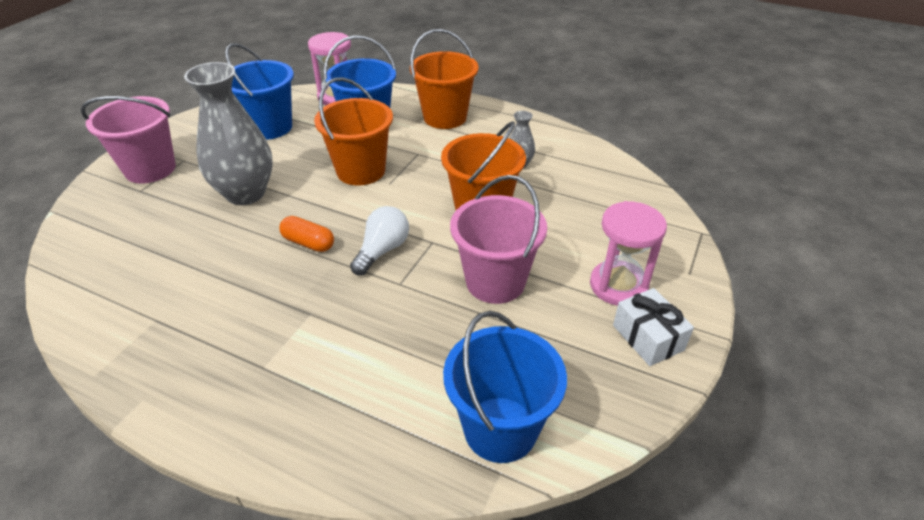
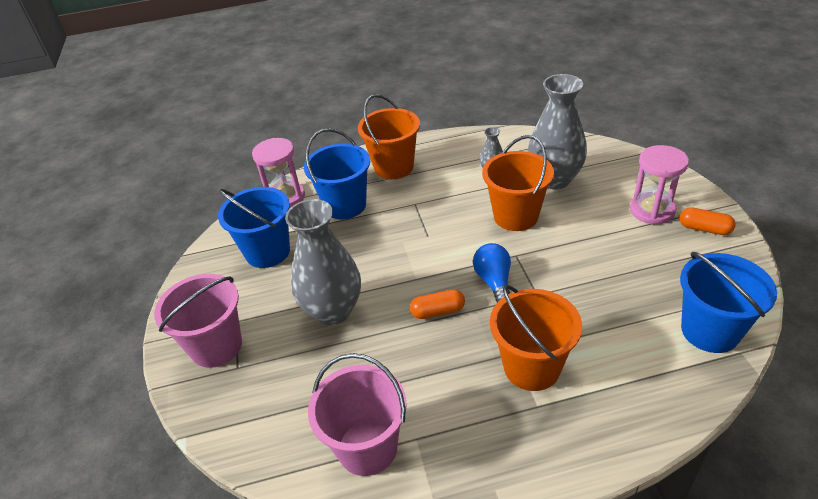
camera: 35 degrees left, 0 degrees up
orange bucket [314,77,393,186] -> orange bucket moved to [490,285,582,391]
white light bulb [350,206,409,275] -> blue light bulb [473,243,511,302]
pink bucket [450,175,547,304] -> pink bucket moved to [308,353,407,476]
white gift [613,288,694,366] -> orange capsule [680,207,736,235]
none -> grey vase [527,74,587,189]

